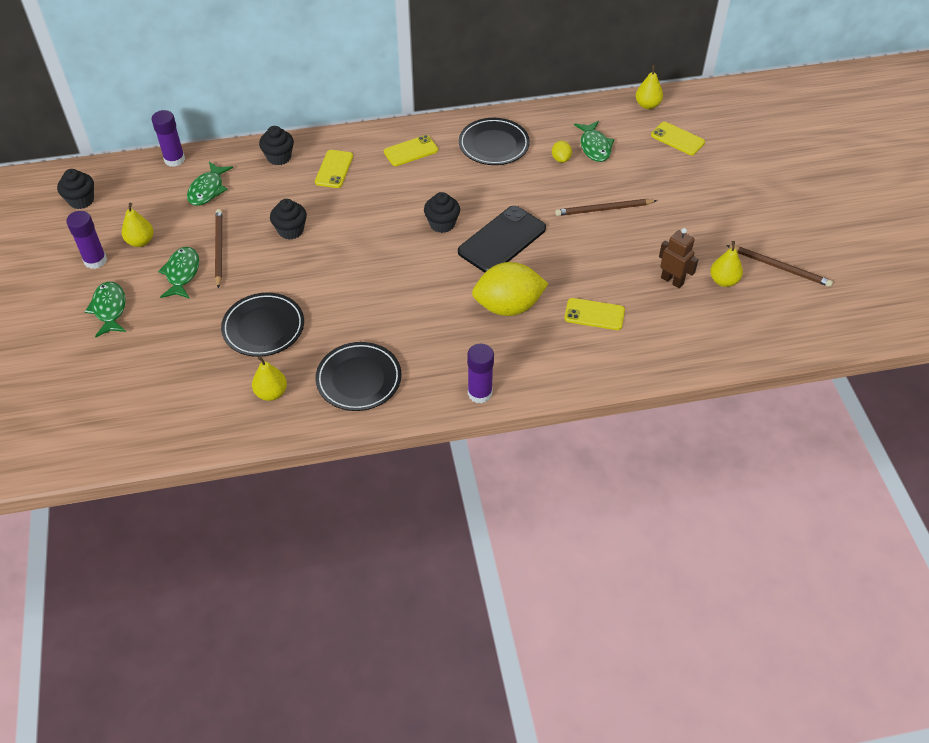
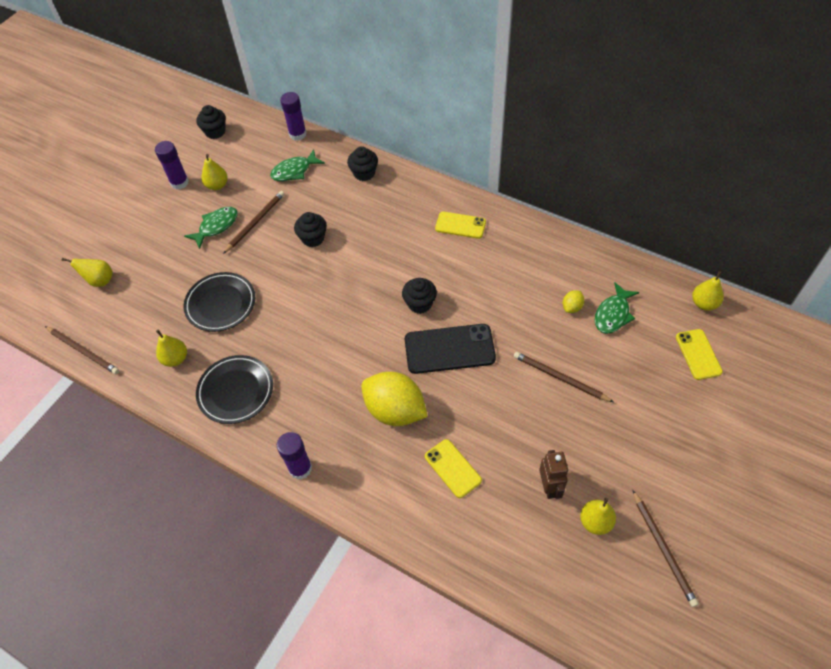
camera: 45 degrees right, 5 degrees up
green fish [85,282,126,337] -> none
yellow phone [315,150,353,188] -> none
black plate [459,118,530,165] -> none
none -> brown pencil [45,326,119,374]
none -> yellow pear [62,258,113,287]

